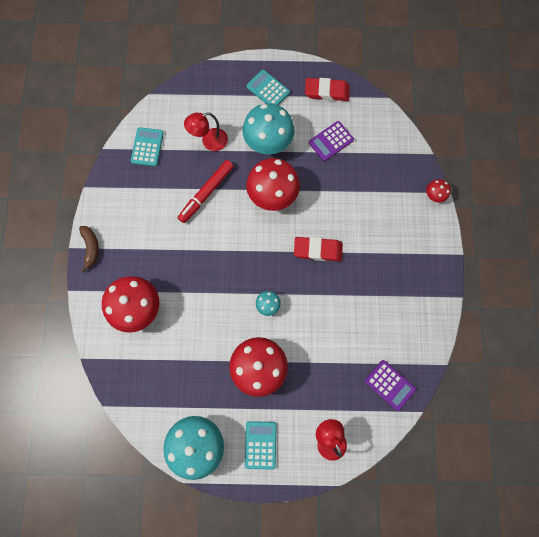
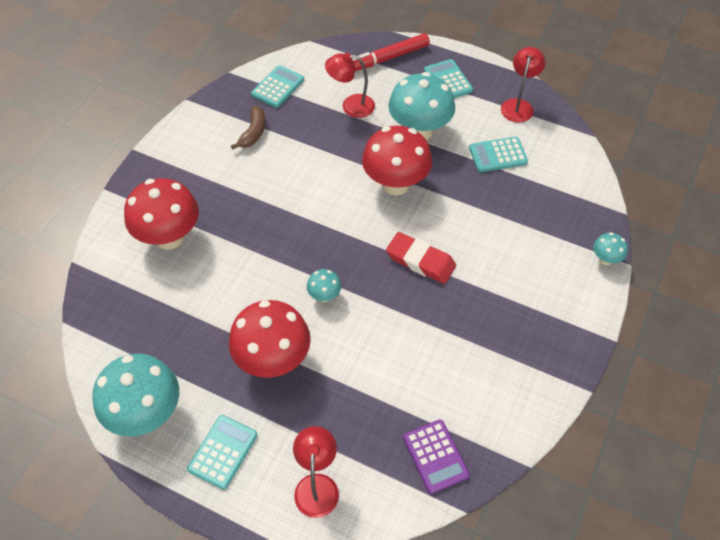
camera: 25 degrees right, 20 degrees down
brown banana [79,226,99,273] -> brown banana moved to [231,106,266,149]
red marker [178,160,234,223] -> red marker moved to [352,33,430,71]
red eraser [305,78,350,101] -> red lamp [501,47,545,122]
purple calculator [309,121,354,161] -> turquoise calculator [469,137,528,172]
red mushroom [426,179,451,203] -> turquoise mushroom [593,232,628,265]

